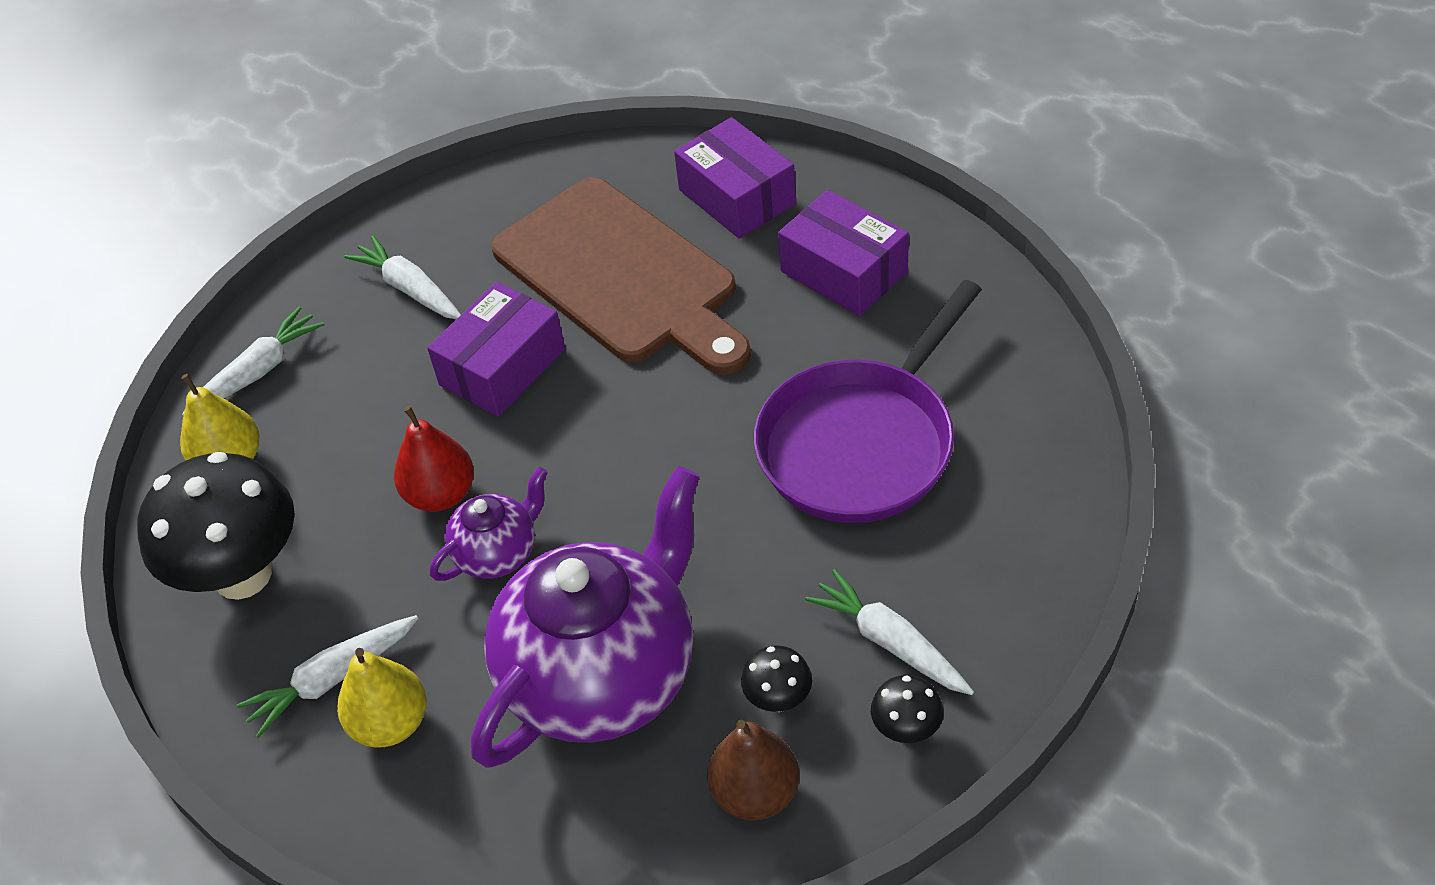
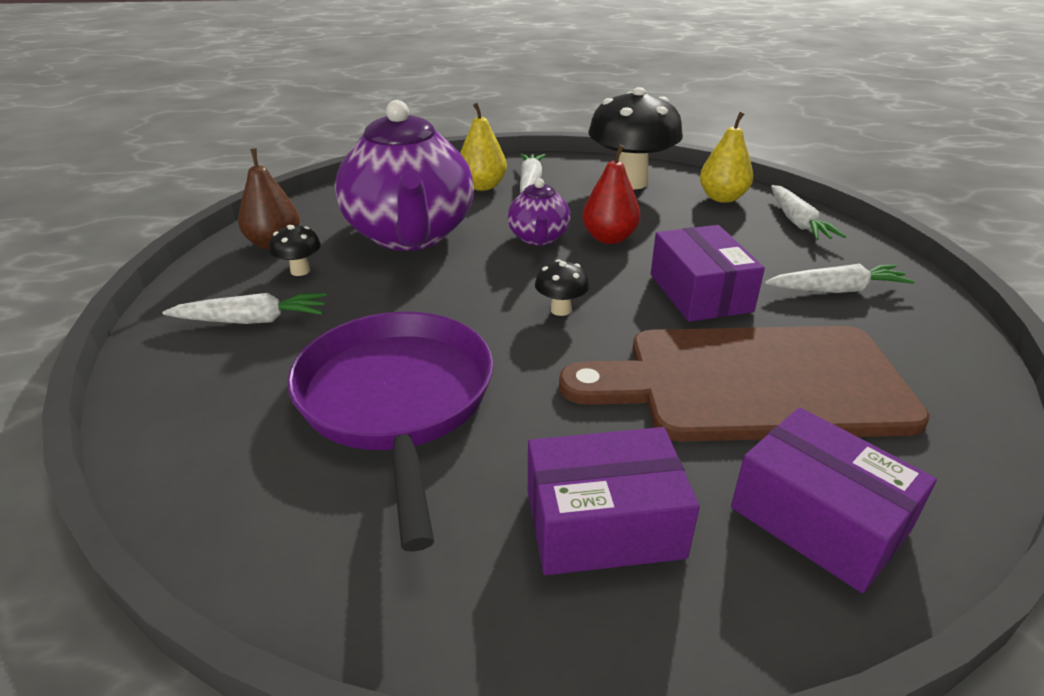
camera: 125 degrees right, 15 degrees down
purple box [674,117,796,239] -> purple box turned 45 degrees clockwise [731,407,937,593]
black mushroom [871,675,944,743] -> black mushroom moved to [535,259,589,316]

